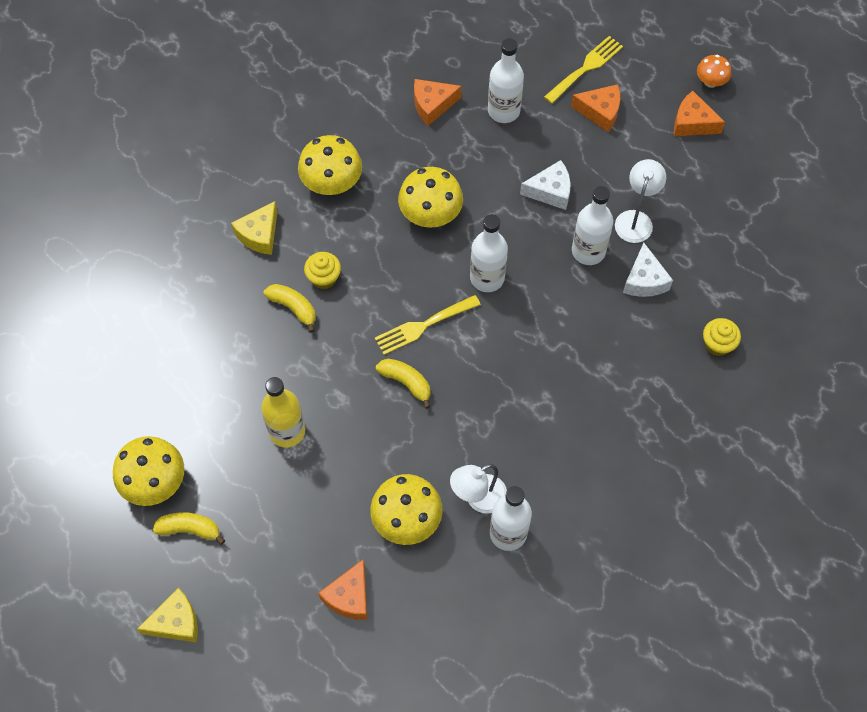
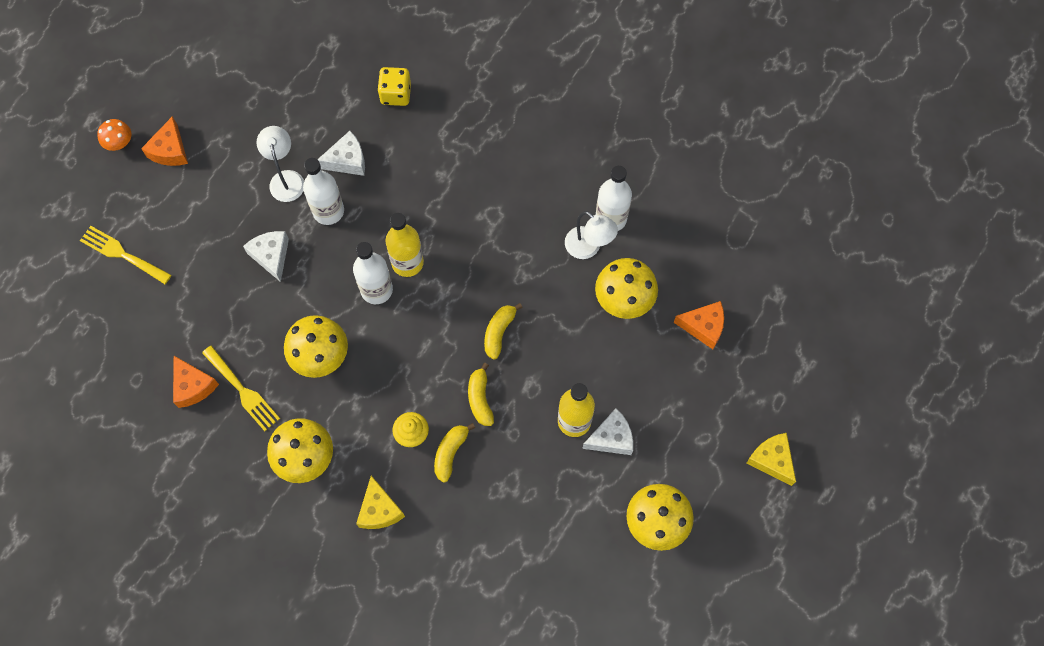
camera: 105 degrees left, 5 degrees up
yellow banana [153,512,225,545] -> yellow banana moved to [468,363,494,426]
yellow cheese [231,201,278,255] -> yellow cheese turned 60 degrees clockwise [356,476,405,529]
yellow fork [375,295,481,355] -> yellow fork moved to [202,345,280,431]
white bottle [488,38,524,123] -> none
orange cheese [571,84,620,132] -> none
white lamp [615,159,666,243] -> white lamp turned 75 degrees clockwise [256,126,304,202]
yellow cupcake [703,318,741,356] -> yellow dice [377,67,411,106]
none -> yellow bottle [385,213,424,277]
none -> white cheese [582,408,633,455]

